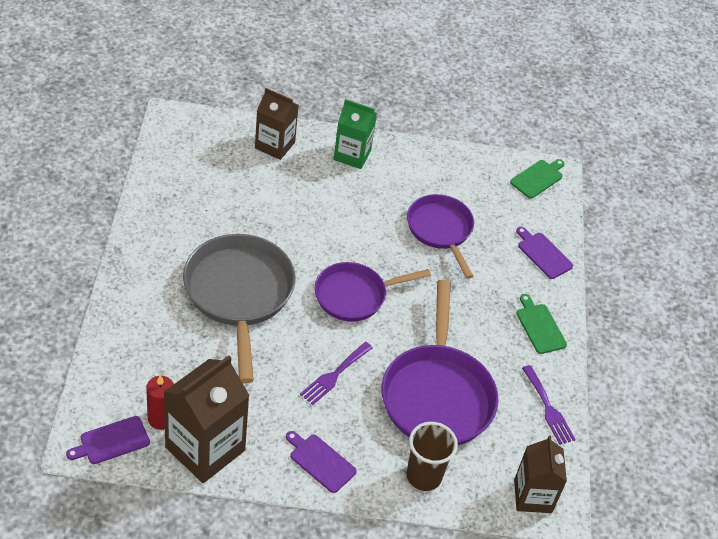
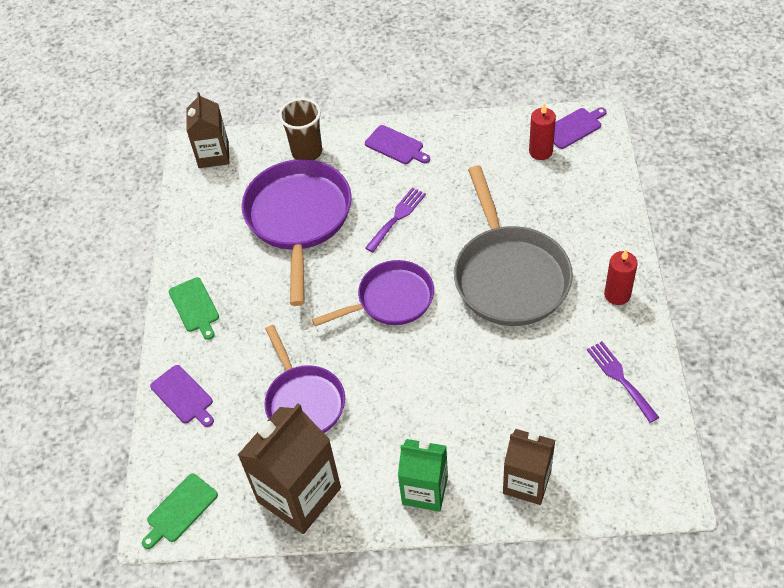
camera: 175 degrees left, 5 degrees up
brown carton [164,355,250,483] -> brown carton moved to [238,404,341,534]
purple fork [522,365,576,445] -> purple fork moved to [587,341,659,423]
none -> red candle [604,250,638,305]

